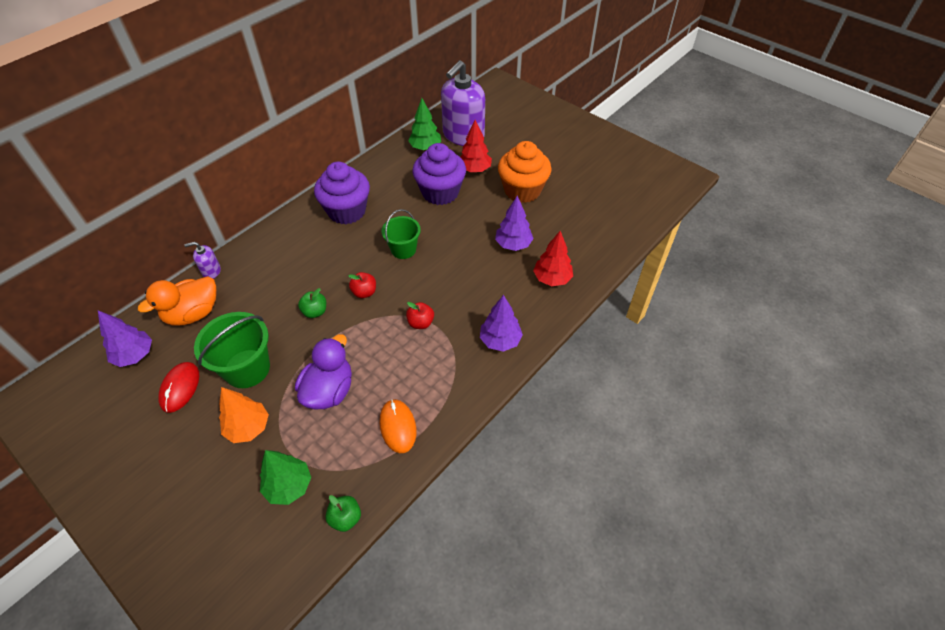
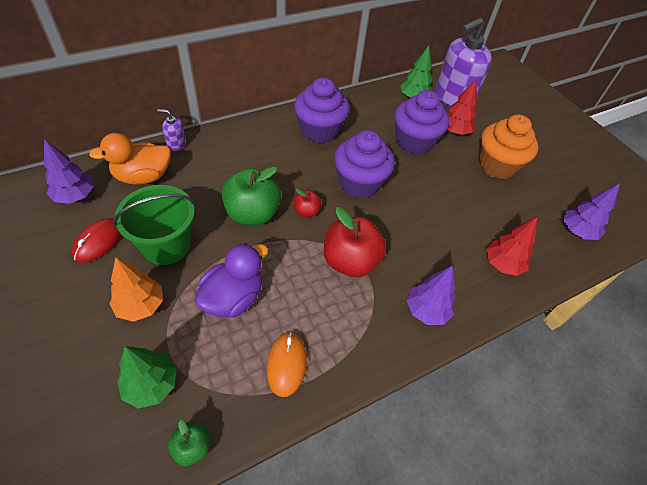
camera: 15 degrees right, 0 degrees up
green apple [298,288,326,318] -> green apple [222,167,281,225], size x2.02
green bucket [381,209,421,259] -> purple cupcake [334,130,395,198]
red apple [406,302,434,329] -> red apple [324,207,386,277], size x2.02
purple tree [495,195,534,251] -> purple tree moved to [563,183,620,240]

